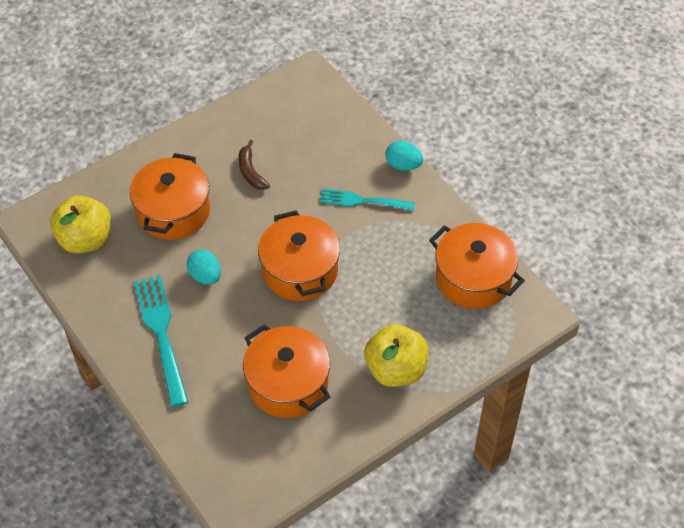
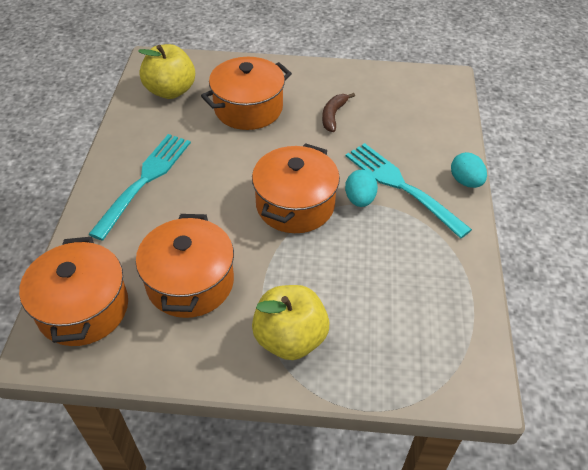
camera: 40 degrees right, 5 degrees down
turquoise egg [187,250,221,285] -> turquoise egg moved to [345,170,378,207]
turquoise fork [319,188,415,211] -> turquoise fork [346,143,472,238], size x1.51
orange pot [429,223,525,309] -> orange pot moved to [19,237,128,346]

